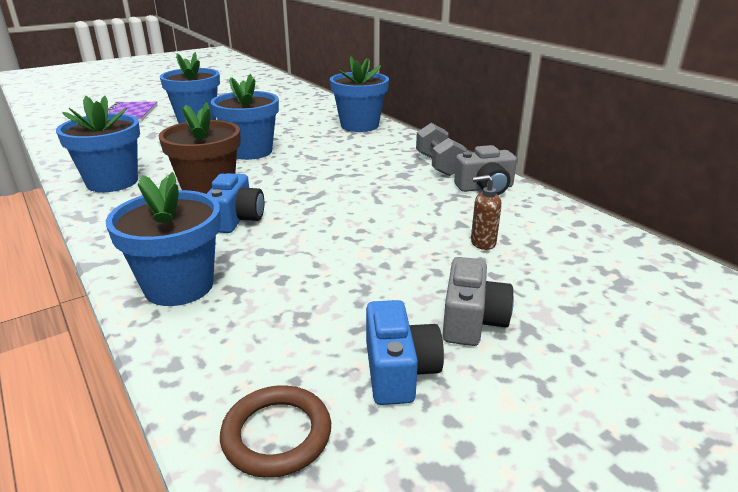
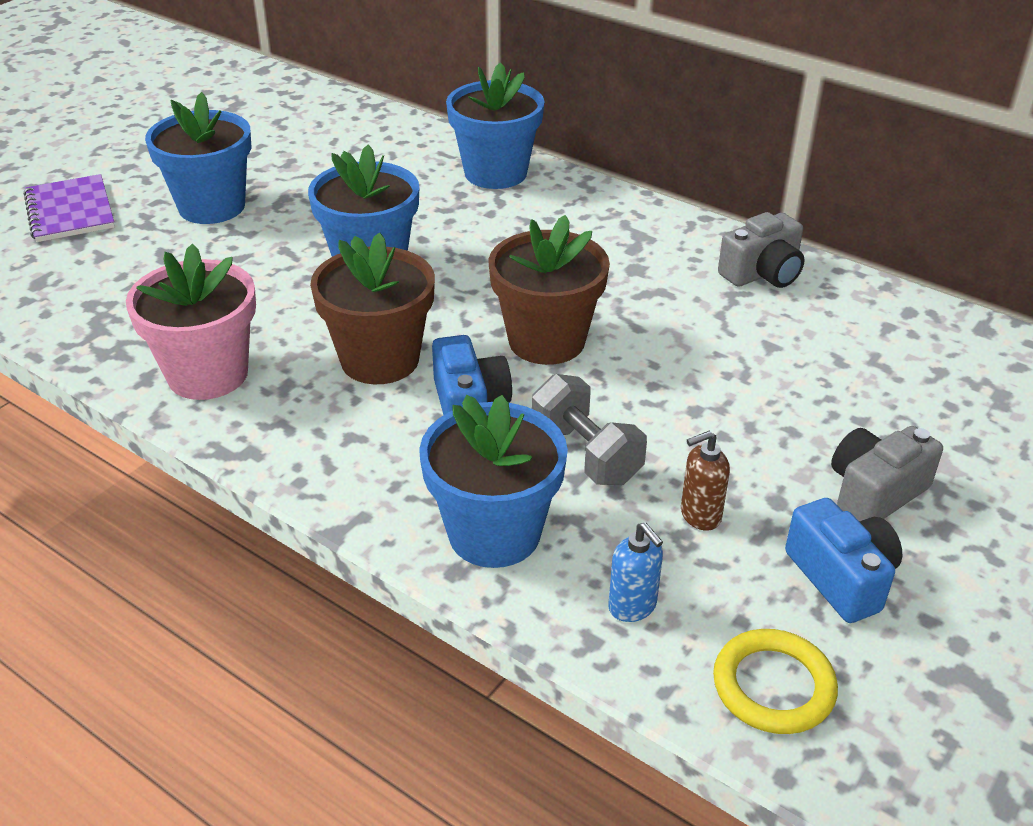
camera: 20 degrees left, 10 degrees up
blue flower pot [56,95,140,192] -> pink flower pot [126,244,256,400]
brown ring [220,385,331,478] -> yellow ring [713,629,838,734]
grey dumbbell [416,123,467,176] -> grey dumbbell moved to [532,374,647,485]
grey camera [443,257,514,346] -> grey camera turned 120 degrees counterclockwise [831,426,943,522]
brown soap dispenser [471,175,502,250] -> brown soap dispenser moved to [681,431,730,531]
none -> brown flower pot [488,215,610,365]
none -> blue soap dispenser [608,522,663,622]

